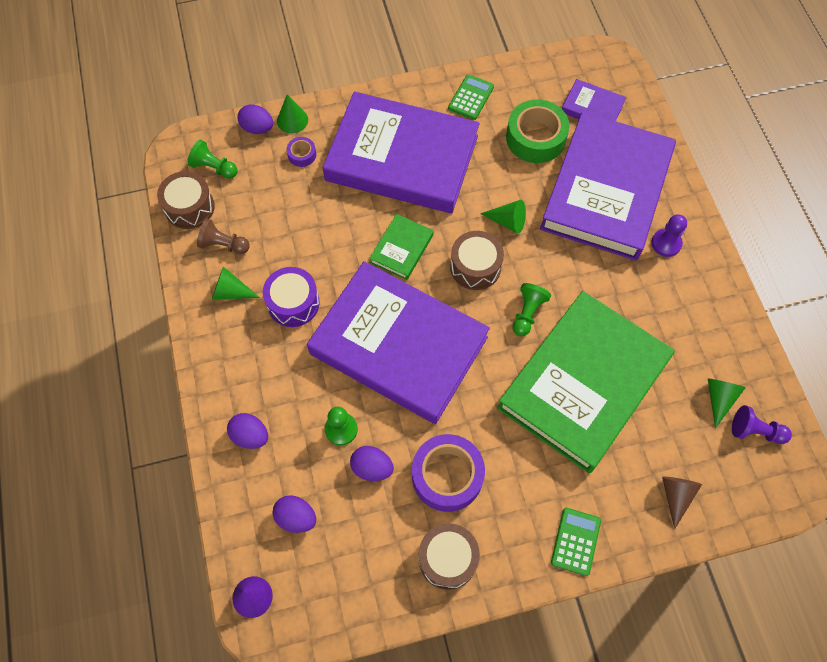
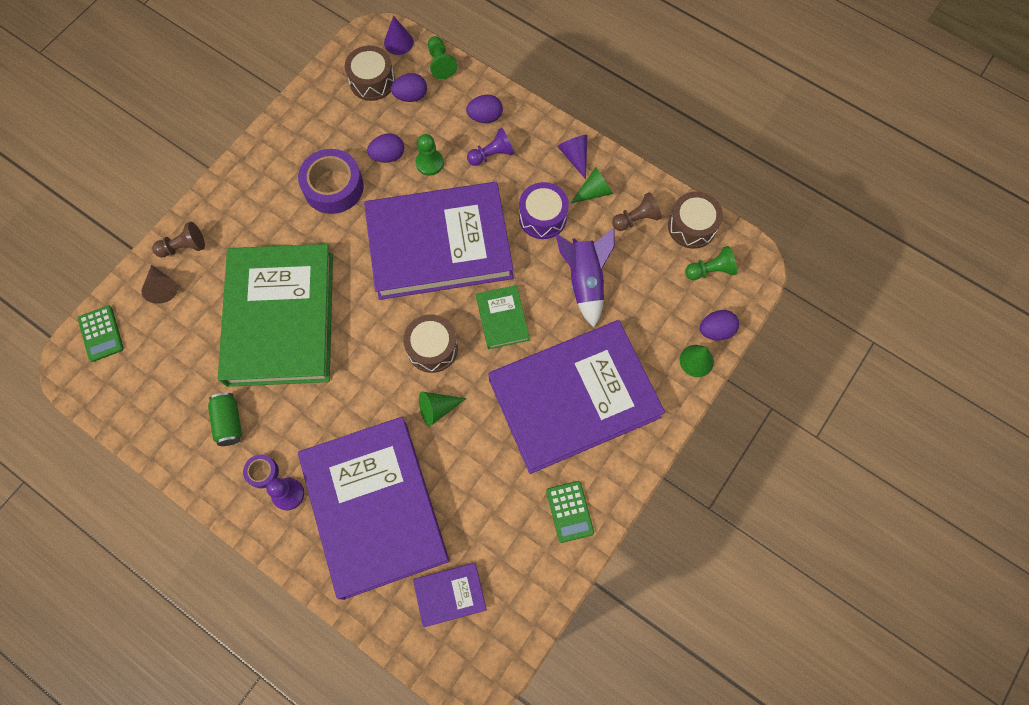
camera: 140 degrees right, 5 degrees up
purple tape [286,137,316,167] -> purple tape moved to [243,455,279,488]
brown drum [418,523,480,590] -> brown drum moved to [345,46,395,101]
green tape [506,100,570,163] -> none
green pawn [512,283,551,336] -> green pawn moved to [428,36,457,79]
green calculator [551,508,601,576] -> green calculator moved to [78,305,124,362]
green cone [708,378,746,428] -> none
purple pawn [732,405,792,444] -> purple pawn moved to [467,128,514,166]
none -> brown pawn [152,222,205,257]
none -> green can [208,393,242,446]
none -> purple rocket [556,228,615,328]
none -> purple cone [558,135,587,179]

